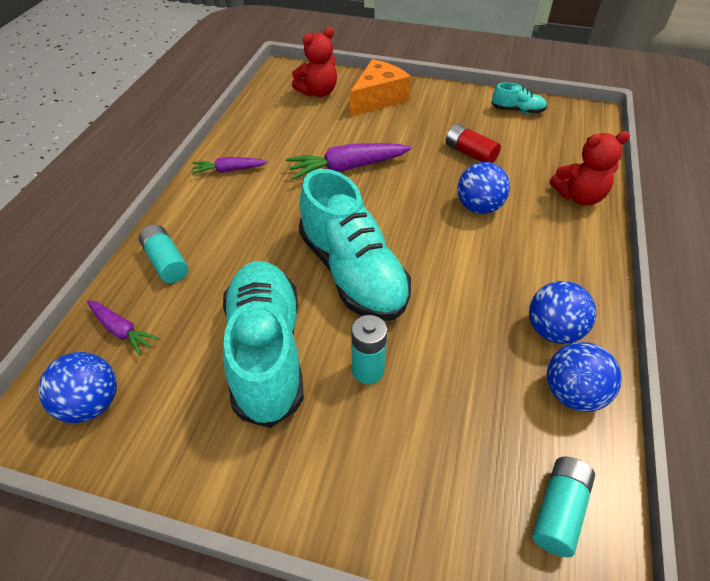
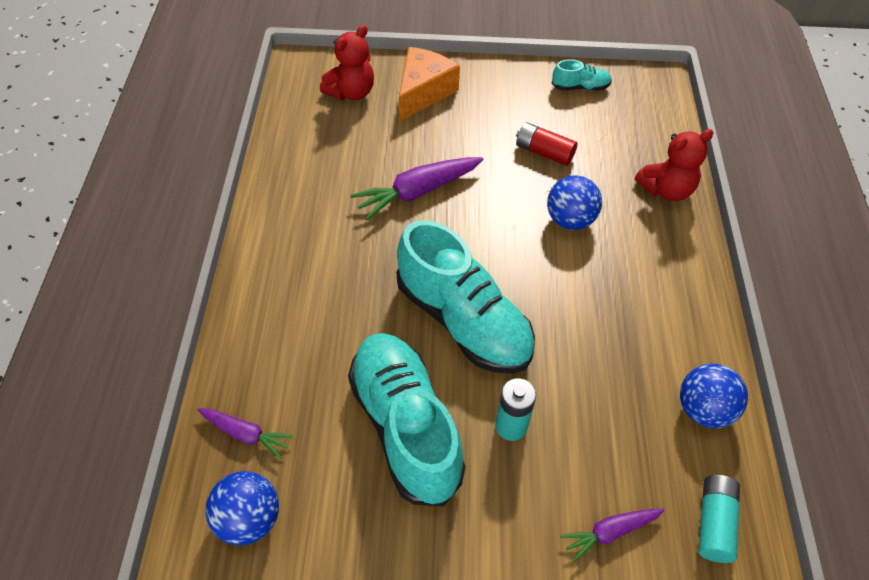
camera: 15 degrees left, 5 degrees up
turquoise battery [139,225,188,283] -> none
purple carrot [192,157,268,174] -> purple carrot moved to [560,509,665,562]
blue ball [529,281,596,344] -> none

